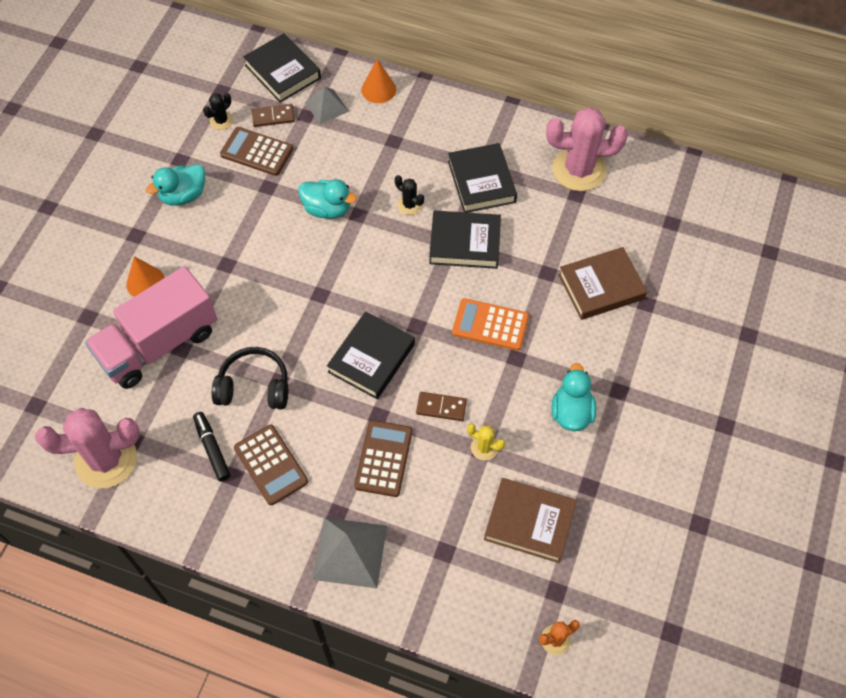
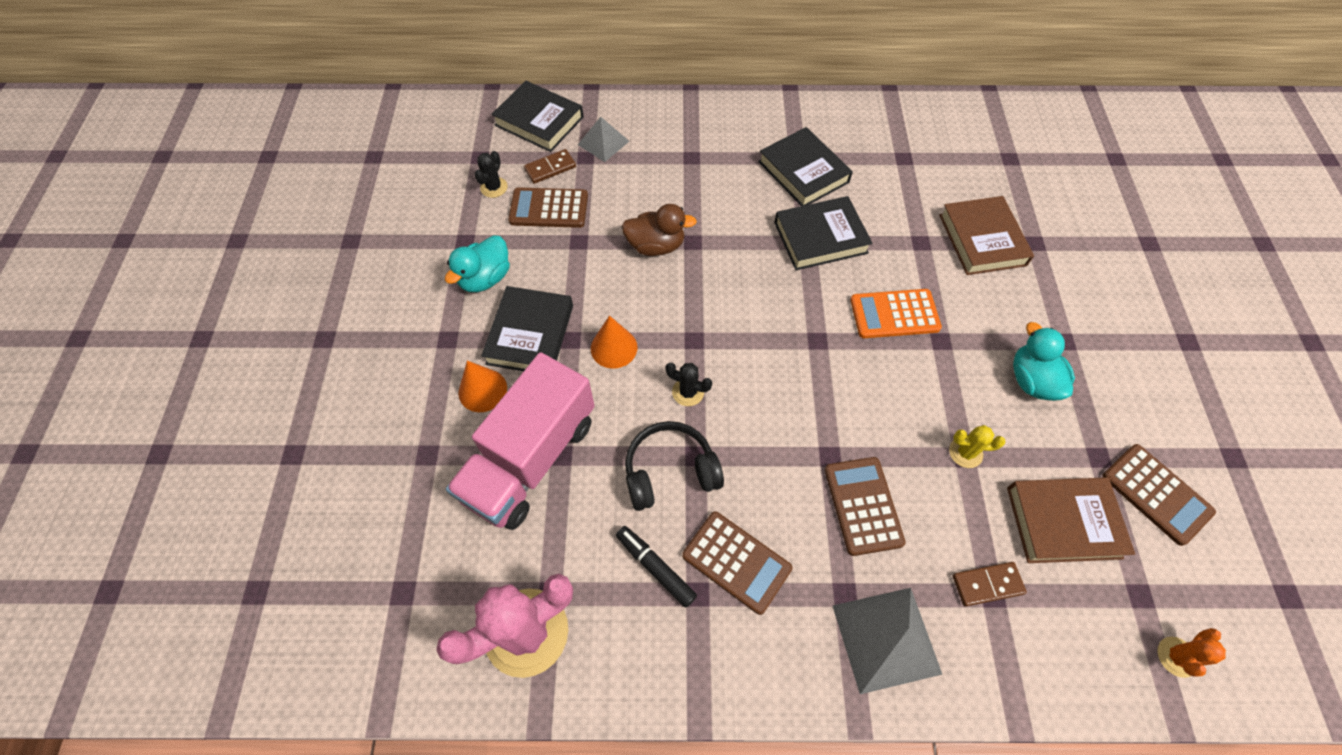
camera: 20 degrees left, 0 degrees up
turquoise duck [298,179,357,219] -> brown duck [622,204,697,256]
black book [327,311,415,399] -> black book moved to [481,286,573,371]
orange cone [361,59,396,103] -> orange cone moved to [591,316,637,368]
black cactus [395,175,424,215] -> black cactus moved to [666,363,712,406]
brown domino [416,392,467,421] -> brown domino moved to [953,562,1027,606]
pink cactus [546,107,628,191] -> none
brown book [558,247,647,320] -> brown book turned 60 degrees counterclockwise [939,196,1034,275]
none -> brown calculator [1102,444,1216,546]

